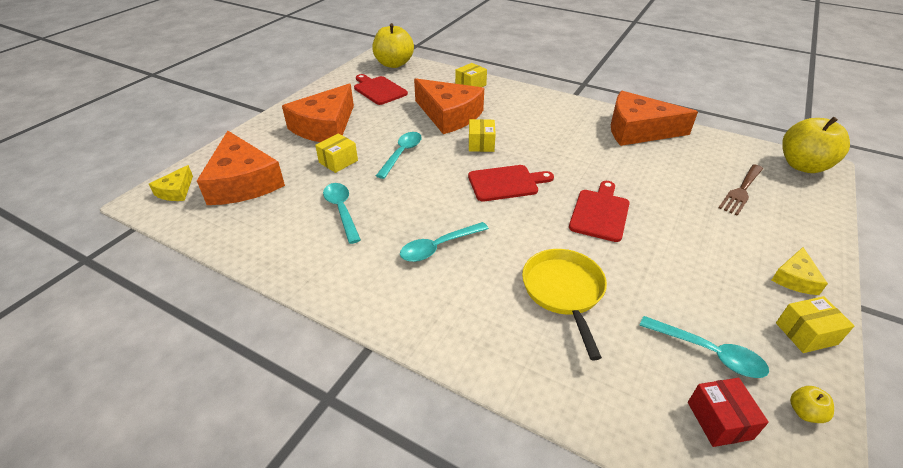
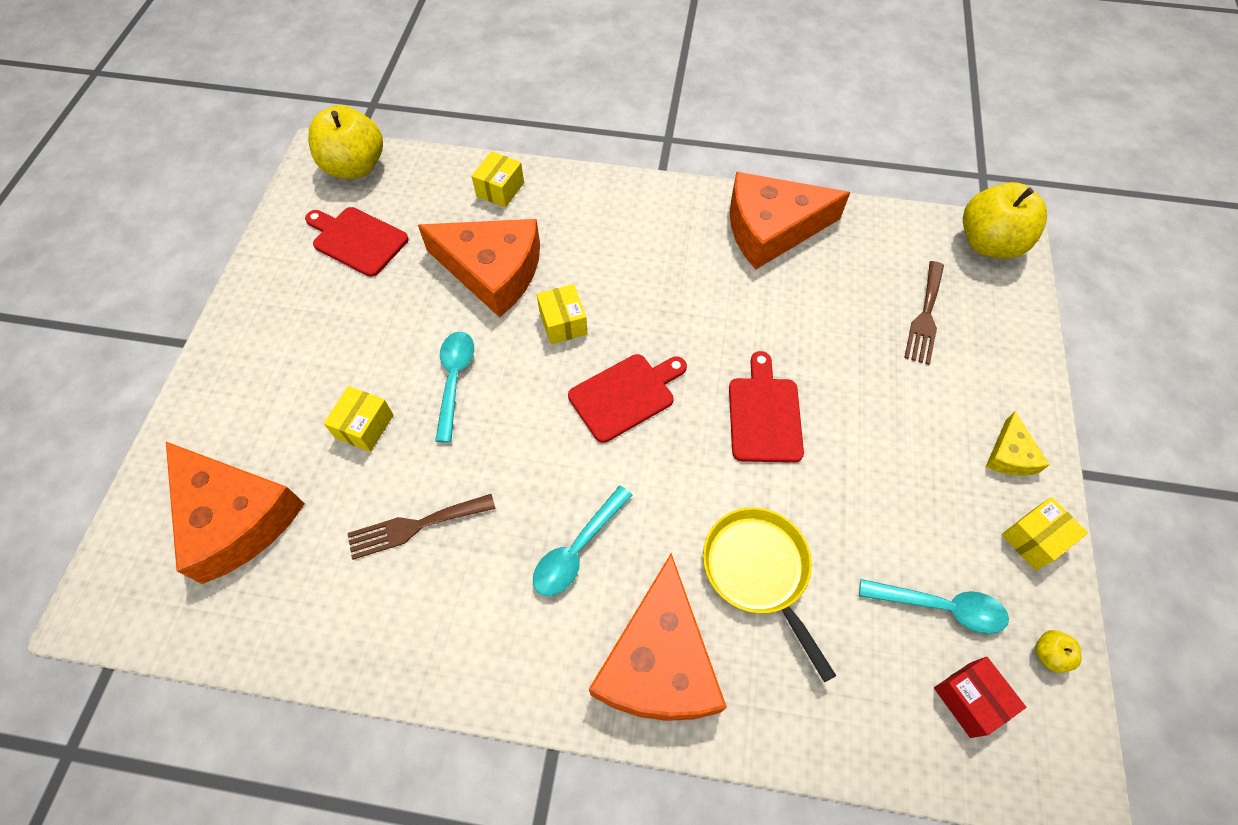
camera: 20 degrees left, 20 degrees up
yellow cheese [149,165,193,201] -> none
orange cheese [282,84,354,142] -> orange cheese moved to [589,553,727,721]
turquoise spoon [323,183,361,244] -> brown fork [348,494,495,560]

